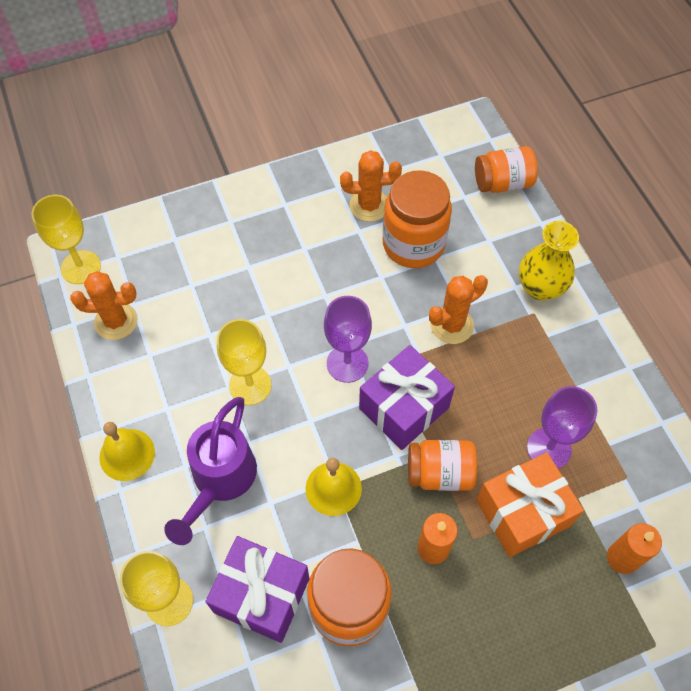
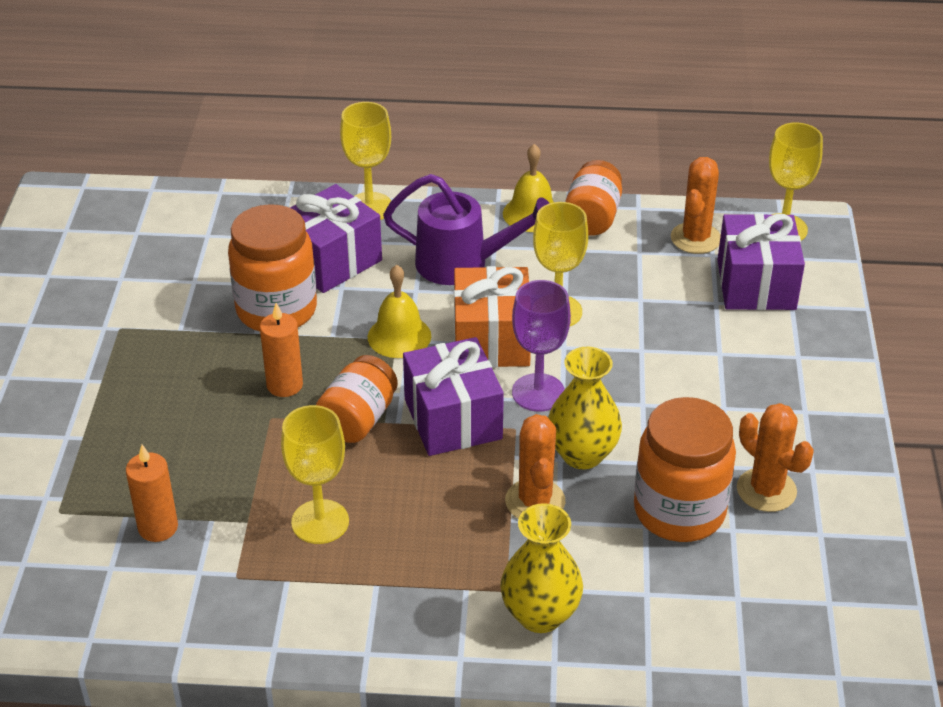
camera: 115 degrees right, 20 degrees down
purple watering can [164,397,257,545] -> purple watering can turned 150 degrees clockwise [383,174,549,285]
orange cactus [340,150,402,222] -> orange cactus turned 60 degrees counterclockwise [737,403,814,512]
orange jar [475,146,538,193] -> orange jar moved to [565,160,622,236]
orange gift [476,452,584,558] -> orange gift moved to [454,266,531,367]
purple goblet [527,386,598,469] -> yellow goblet [281,405,349,544]
none -> yellow vase [548,347,622,469]
none -> purple gift [717,213,805,310]

